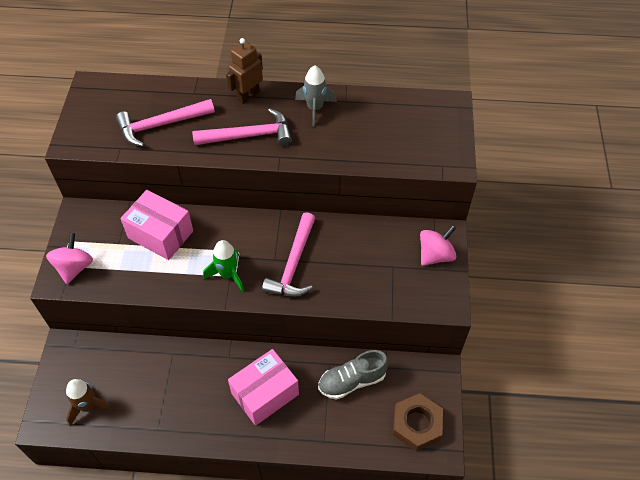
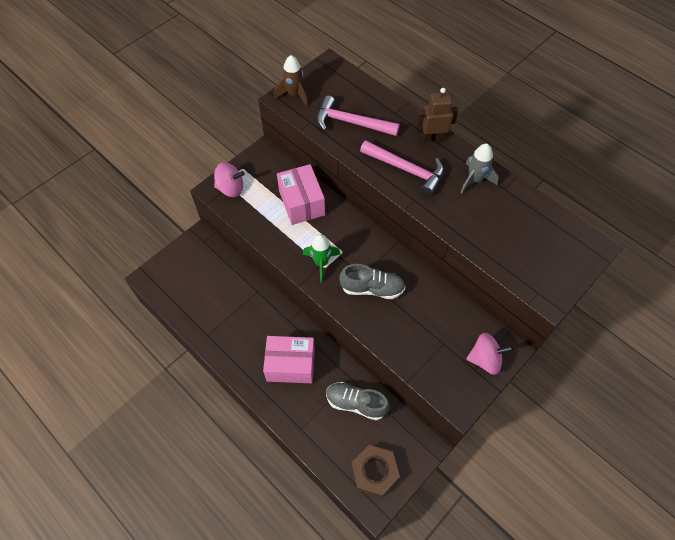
camera: 40 degrees right, 5 degrees up
pink spinning top [46,233,93,284] -> pink spinning top turned 45 degrees clockwise [214,162,245,197]
brown rocket [66,379,113,426] -> brown rocket moved to [274,55,308,107]
pink hammer [262,212,315,297] -> grey shoe [339,264,405,299]

